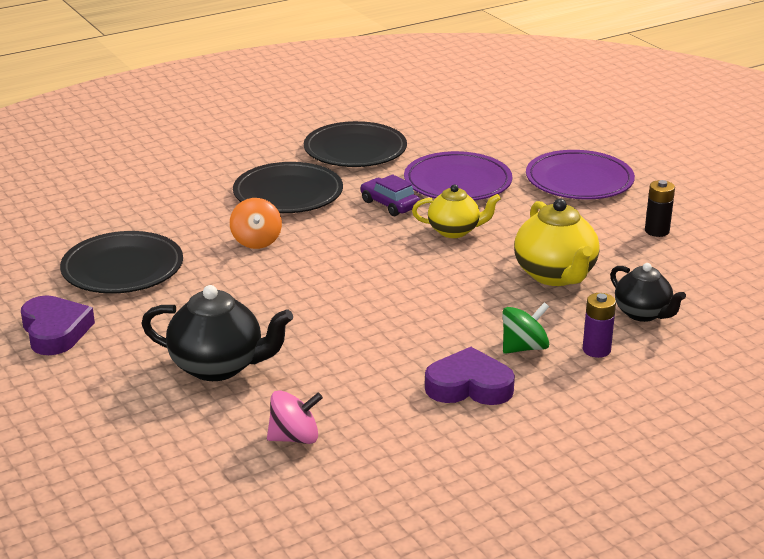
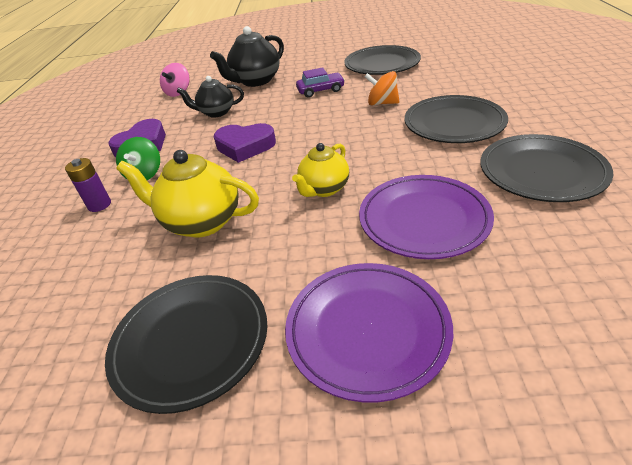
camera: 125 degrees right, 10 degrees up
purple heart [21,295,95,355] -> purple heart moved to [214,123,276,163]
purple car [360,174,420,216] -> purple car moved to [296,67,345,98]
black teapot [610,263,686,322] -> black teapot moved to [177,76,244,118]
black battery [645,180,675,237] -> black plate [105,275,267,414]

